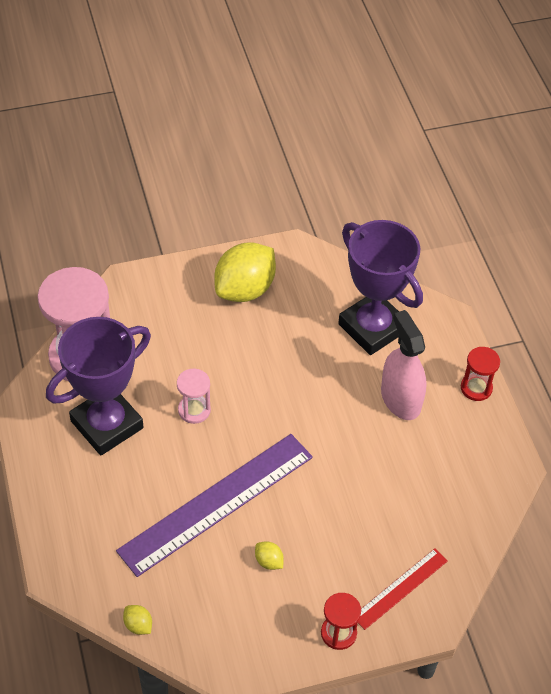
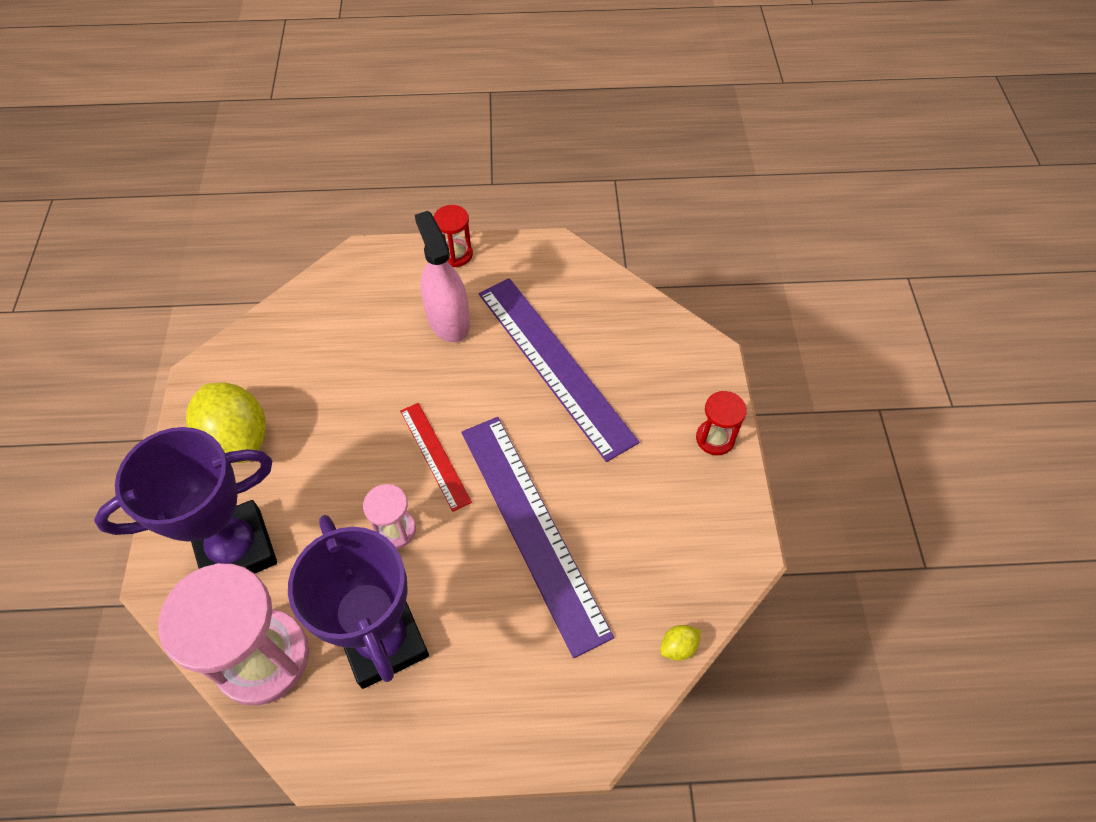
camera: 75 degrees left, 5 degrees up
yellow lemon [255,541,284,570] -> none
purple trophy [338,220,423,355] -> purple trophy moved to [94,427,277,573]
red ruler [358,548,448,630] -> red ruler moved to [400,403,472,512]
pink spray bottle [381,310,427,420] -> pink spray bottle turned 75 degrees clockwise [415,211,470,342]
none -> purple ruler [479,278,639,462]

